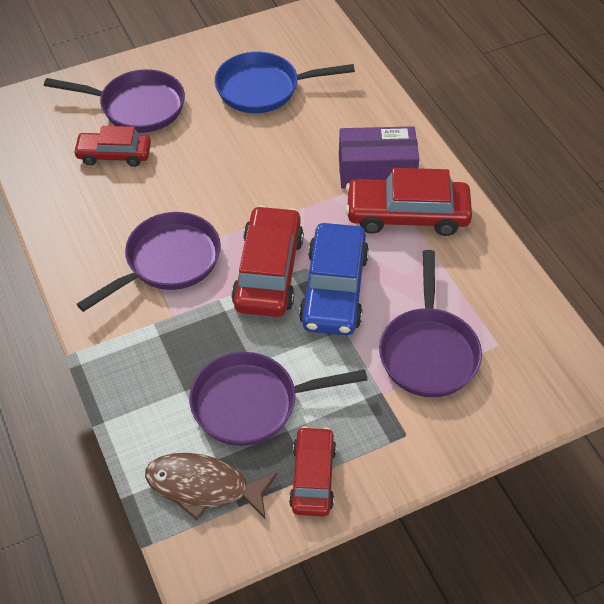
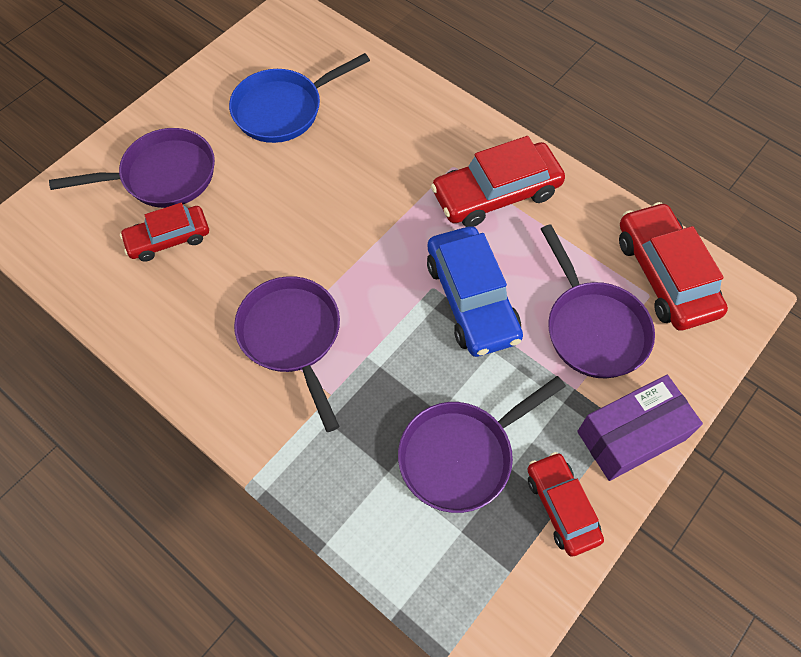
camera: 25 degrees left, 10 degrees up
purple pan [77,212,221,312] -> purple pan turned 45 degrees counterclockwise [234,276,340,432]
brown fish [145,453,277,521] -> none
red car [231,206,304,317] -> red car moved to [619,202,728,331]
purple box [339,126,419,189] -> purple box moved to [577,375,703,481]

